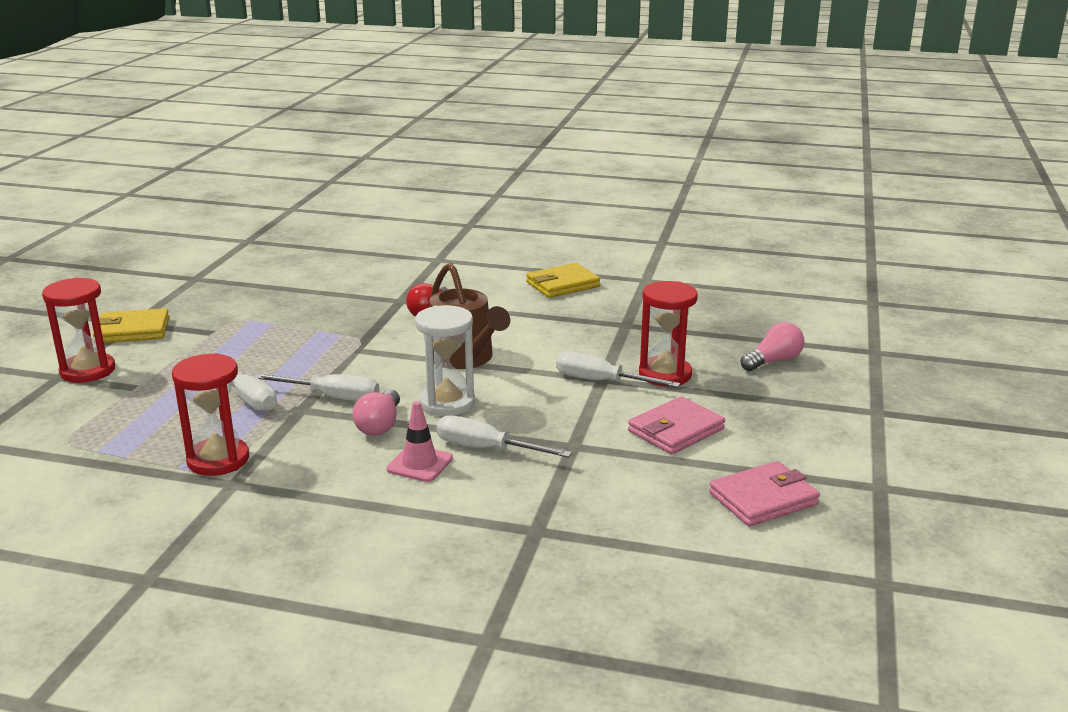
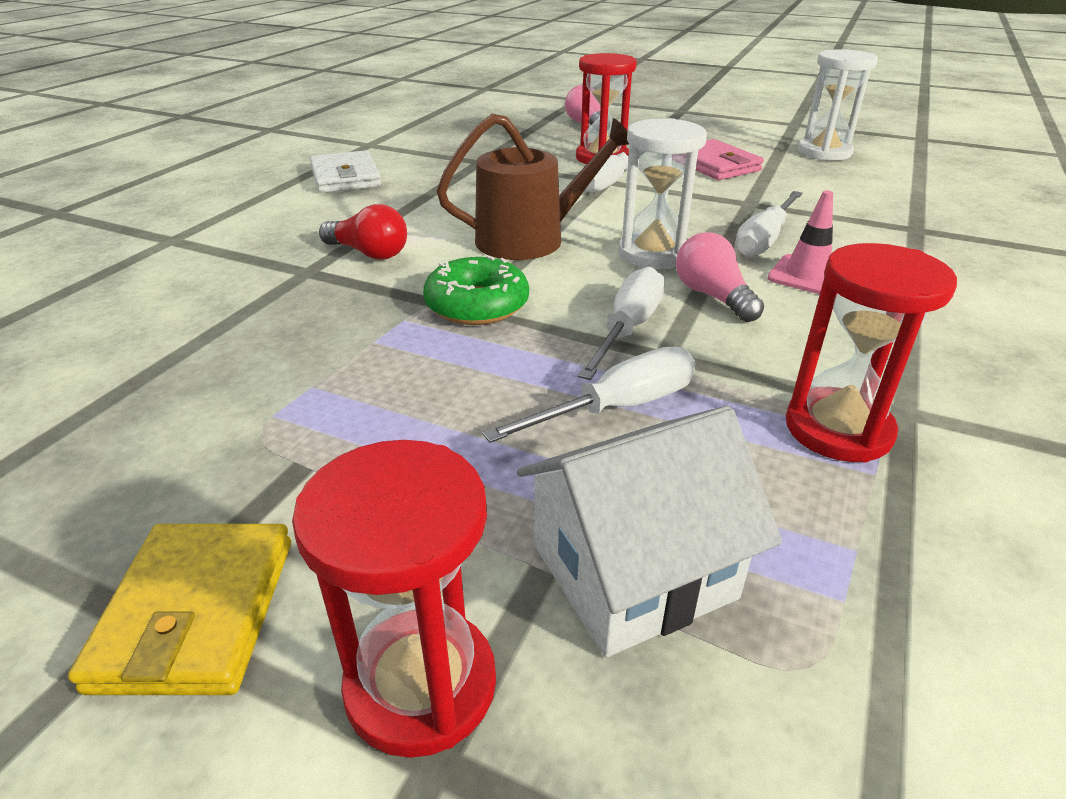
camera: 80 degrees left, 10 degrees up
pink light bulb [353,389,400,436] -> pink light bulb turned 135 degrees counterclockwise [676,232,764,322]
yellow wallet [526,263,600,298] -> white wallet [310,150,381,193]
pink wallet [709,461,820,527] -> white hourglass [798,49,878,161]
none -> green donut [423,255,529,325]
none -> white house [517,406,782,657]

